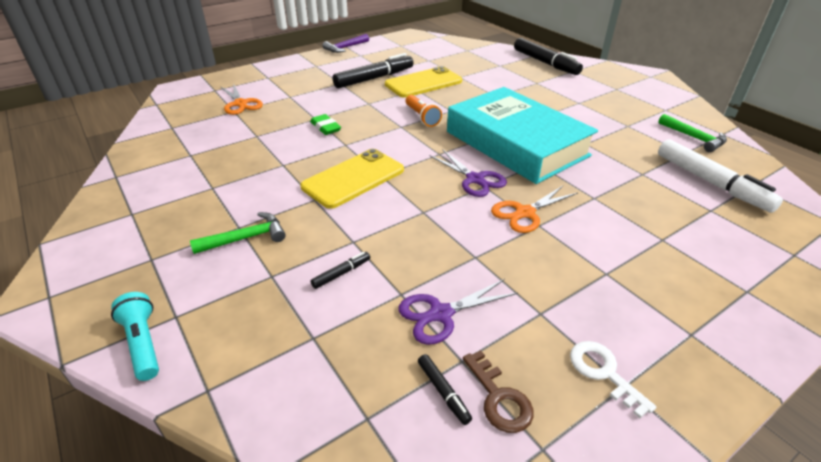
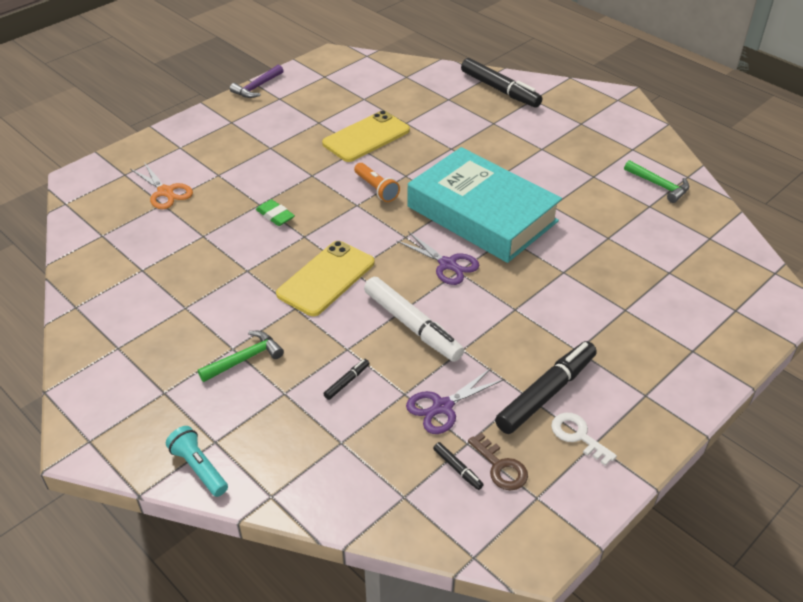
camera: 10 degrees left, 5 degrees up
black marker [332,53,413,88] -> black marker moved to [495,341,597,434]
orange scissors [491,185,578,233] -> none
white marker [658,139,783,213] -> white marker moved to [364,277,464,362]

